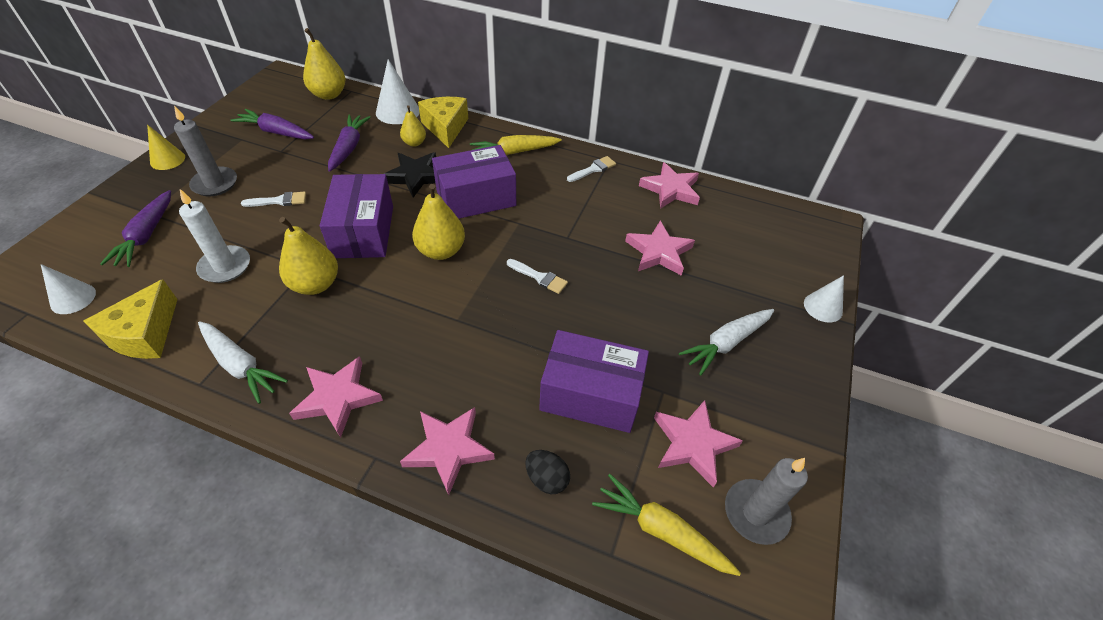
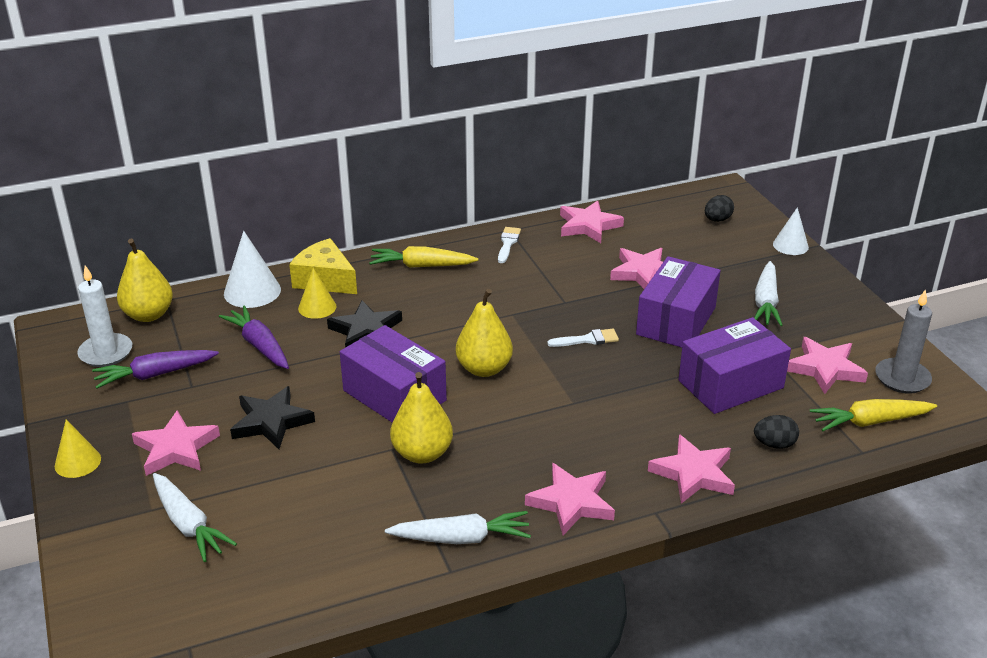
camera: 40 degrees left, 15 degrees down
white cone [41,264,96,314] -> none
yellow cheese [84,279,177,359] -> none
purple carrot [100,190,171,267] -> white carrot [153,473,237,562]
grey candle [174,106,237,196] -> pink star [132,410,220,476]
white candle [179,189,250,283] -> white candle moved to [77,265,132,367]
white brush [241,192,306,207] -> black star [230,386,315,449]
yellow pear [400,105,426,147] -> yellow cone [298,268,336,319]
purple box [432,145,516,219] -> purple box moved to [636,256,721,348]
yellow carrot [470,135,562,155] -> yellow carrot turned 60 degrees clockwise [369,246,478,268]
none -> black egg [705,195,734,222]

